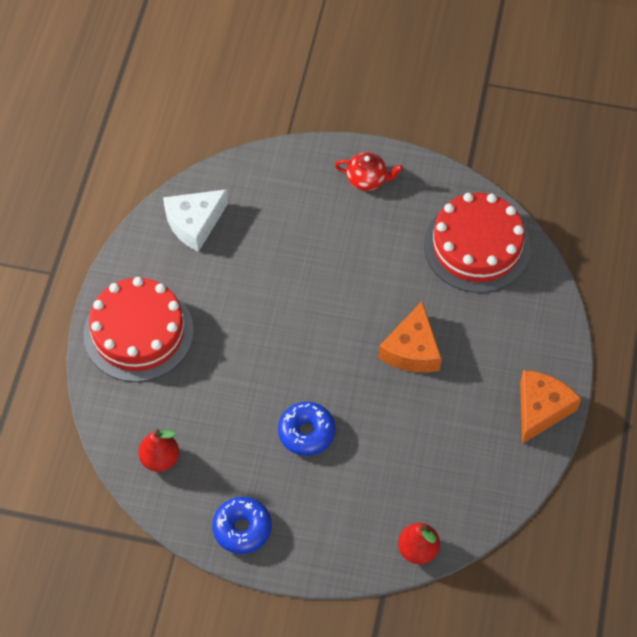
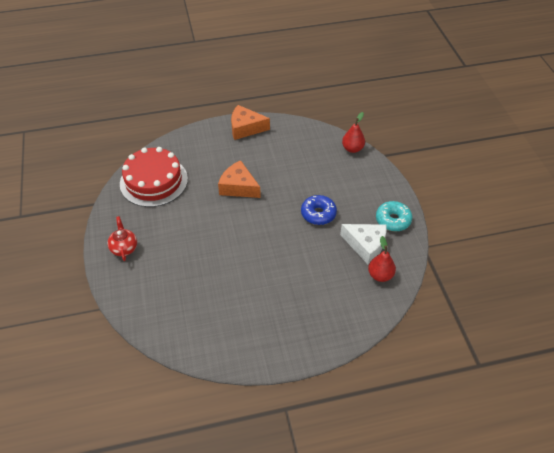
camera: 115 degrees left, 10 degrees down
red cake [84,277,194,382] -> none
white cheese [163,189,228,252] -> white cheese moved to [340,224,387,264]
blue donut [212,497,272,554] -> turquoise donut [376,201,412,231]
orange cheese [379,302,442,372] -> orange cheese turned 135 degrees counterclockwise [218,160,261,198]

